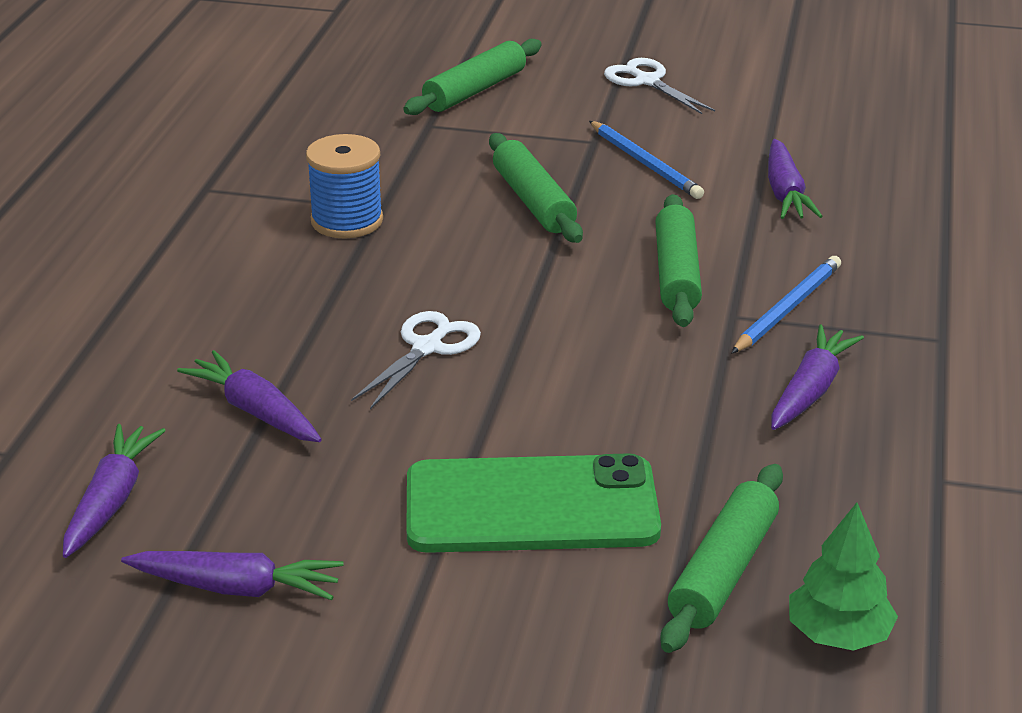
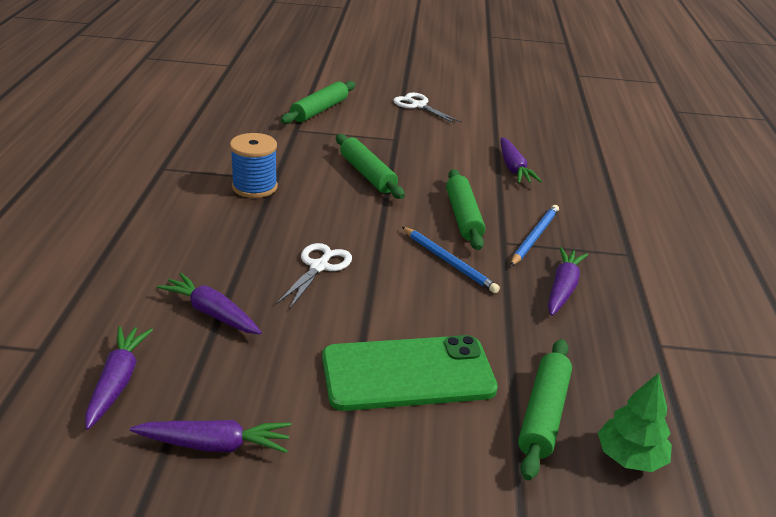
camera: 10 degrees left, 0 degrees up
blue pencil [589,121,704,199] -> blue pencil moved to [402,227,500,293]

